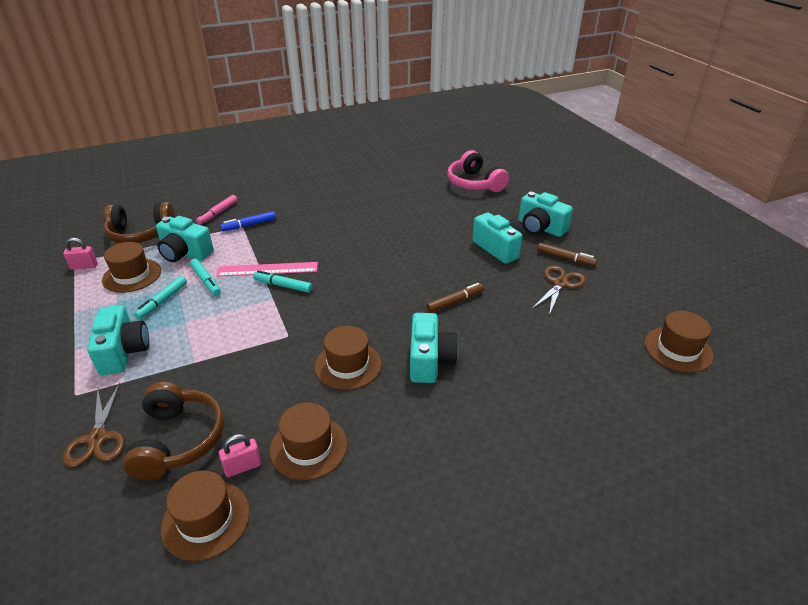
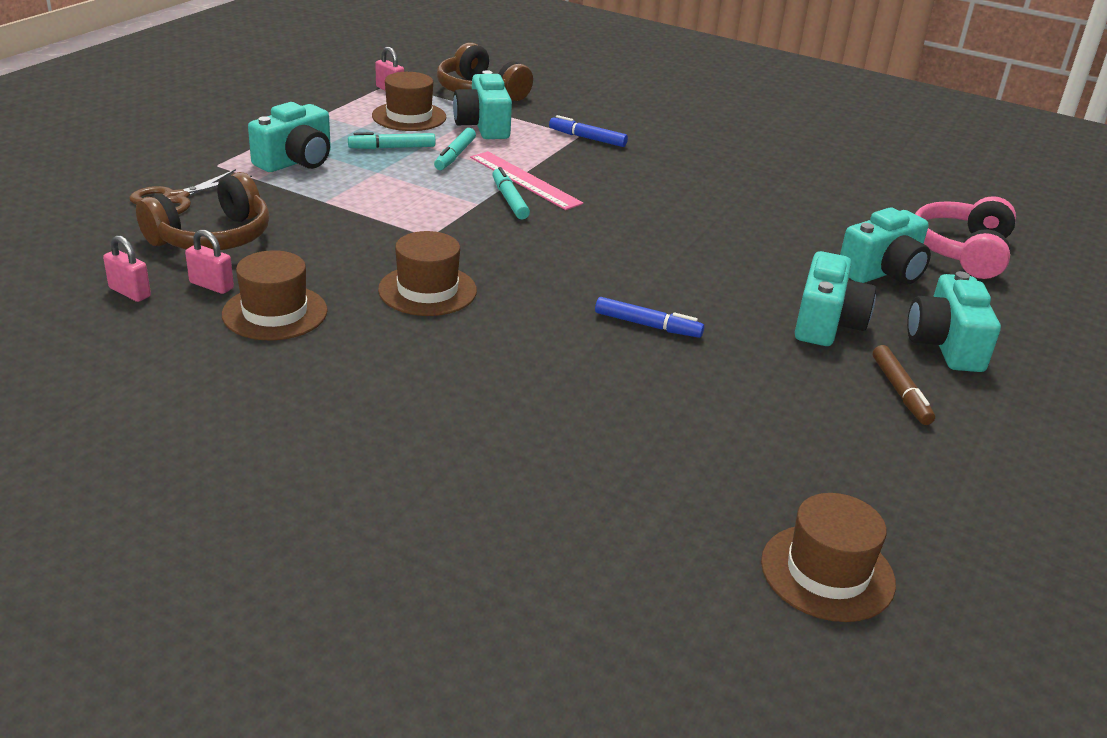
camera: 50 degrees right, 5 degrees down
brown hat [161,470,250,561] -> pink padlock [103,235,151,302]
pink marker [196,195,237,225] -> none
turquoise camera [410,313,458,383] -> turquoise camera moved to [840,207,931,285]
brown marker [426,283,484,313] -> blue marker [595,297,704,338]
brown scissors [532,265,586,315] -> none

